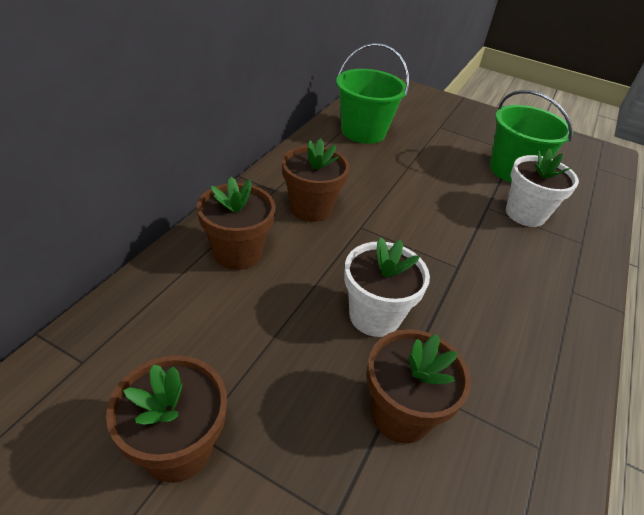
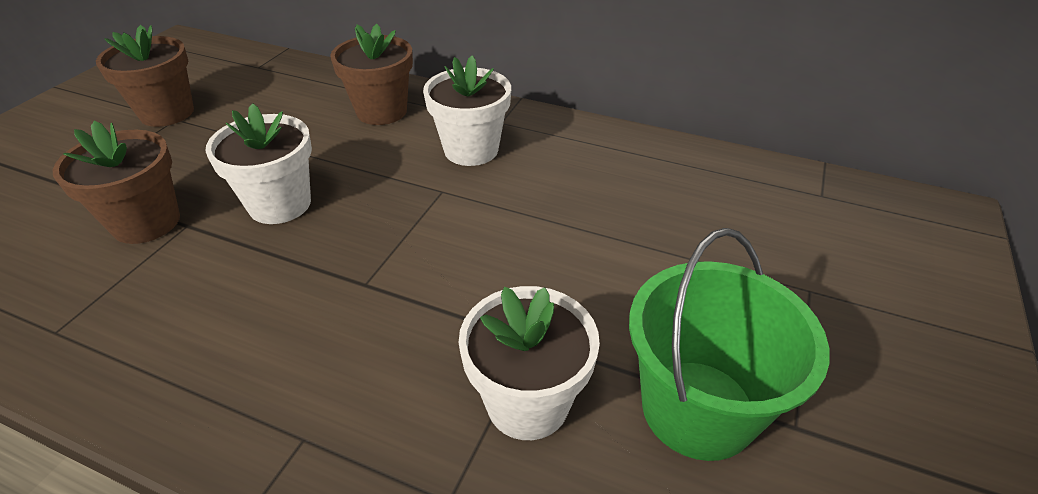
camera: 90 degrees right, 0 degrees up
brown flower pot [282,138,350,222] -> white flower pot [423,55,511,166]
green bucket [336,43,409,144] -> none

